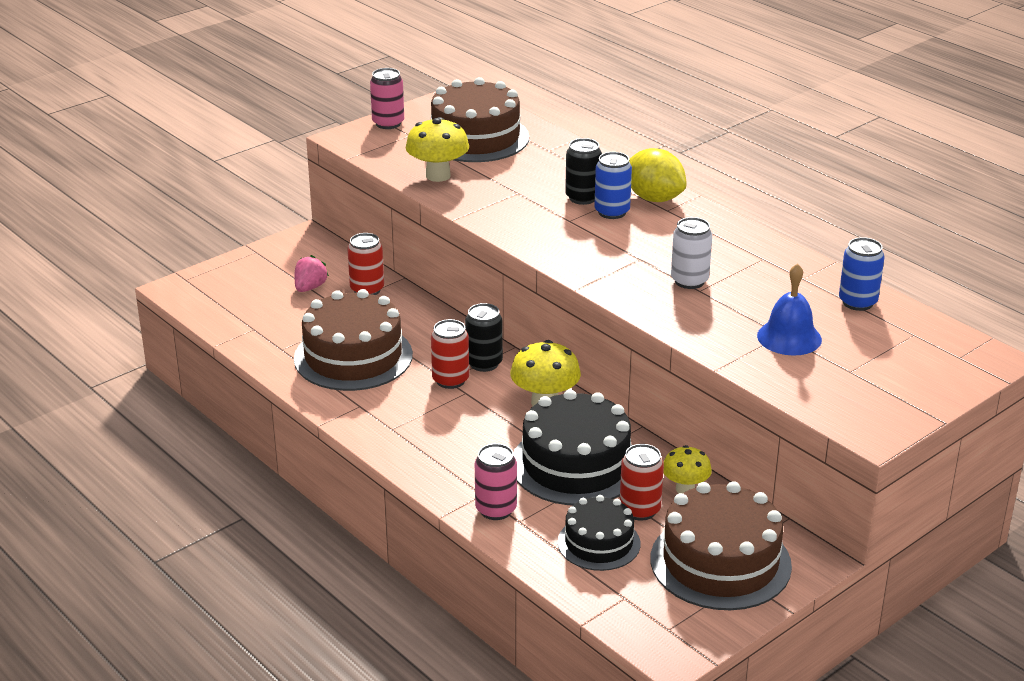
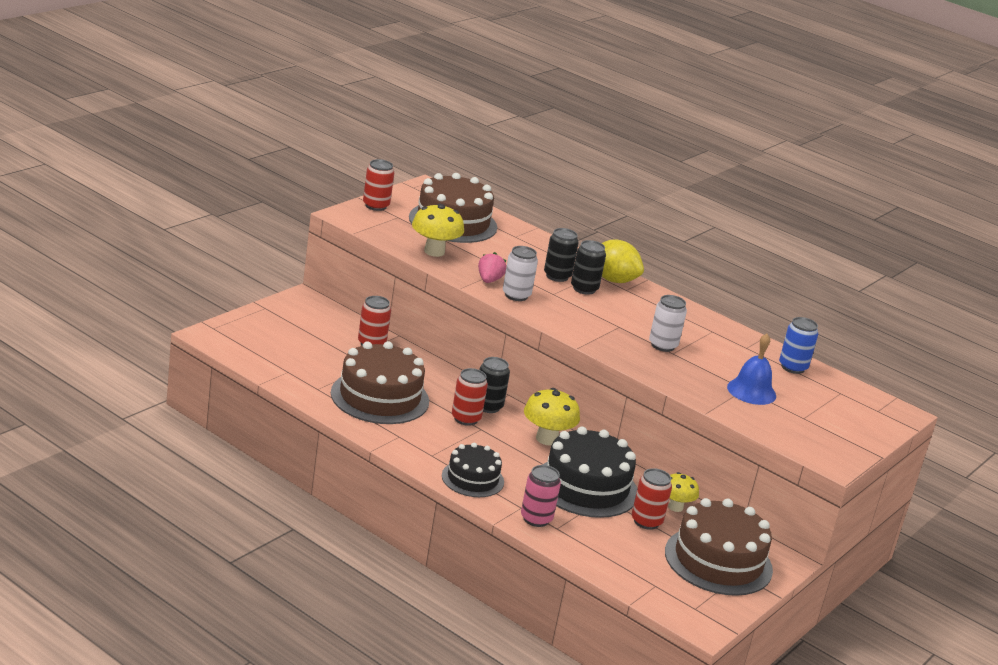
camera: 15 degrees left, 5 degrees down
pink strawberry [294,255,329,292] -> pink strawberry moved to [478,252,507,283]
pink can [370,68,404,129] -> red can [363,159,394,211]
black cake [558,495,640,571] -> black cake moved to [442,443,504,497]
blue can [594,152,632,219] -> black can [571,240,606,295]
none -> white can [503,246,538,301]

